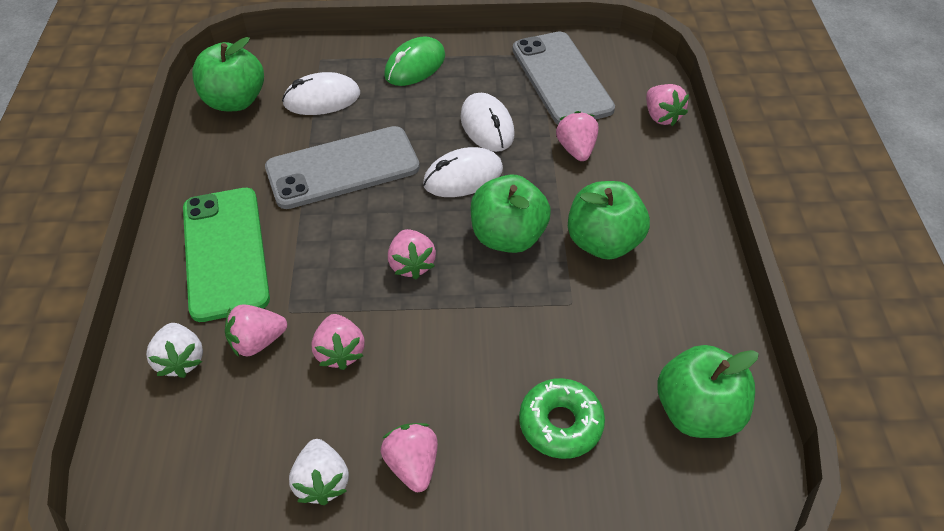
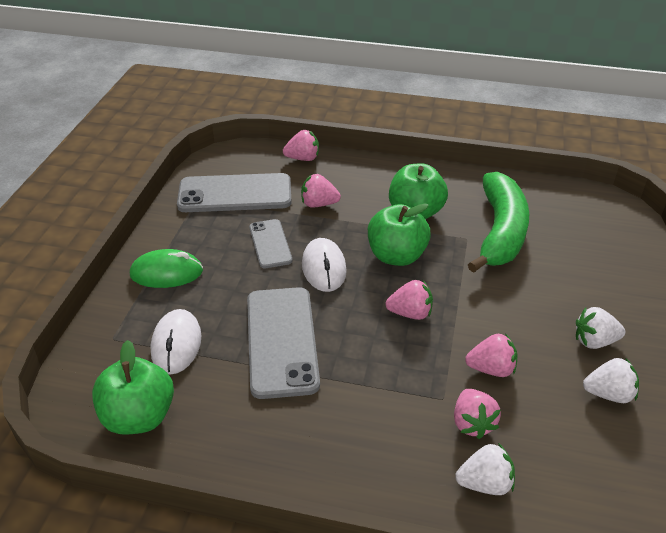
camera: 75 degrees left, 10 degrees down
green phone [183,188,270,322] -> none
pink strawberry [381,423,438,492] -> white strawberry [576,307,625,349]
green mouse [384,36,445,86] -> green mouse turned 60 degrees counterclockwise [130,249,203,288]
white mouse [461,93,515,152] -> grey phone [249,219,292,268]
green donut [519,378,605,459] -> none
green apple [657,345,759,438] -> none
none -> green banana [468,172,529,273]

